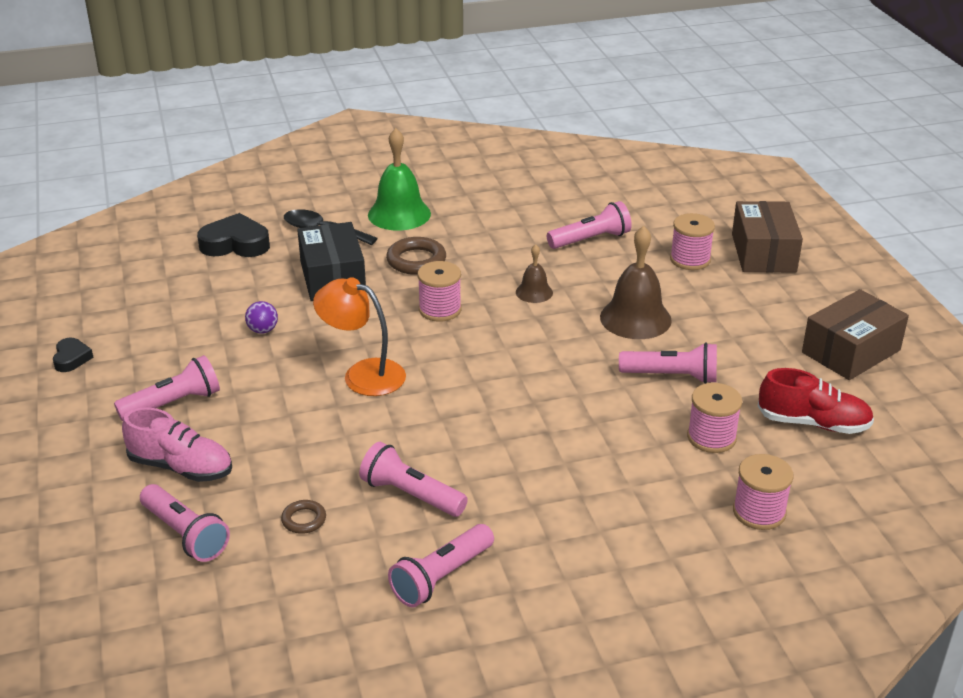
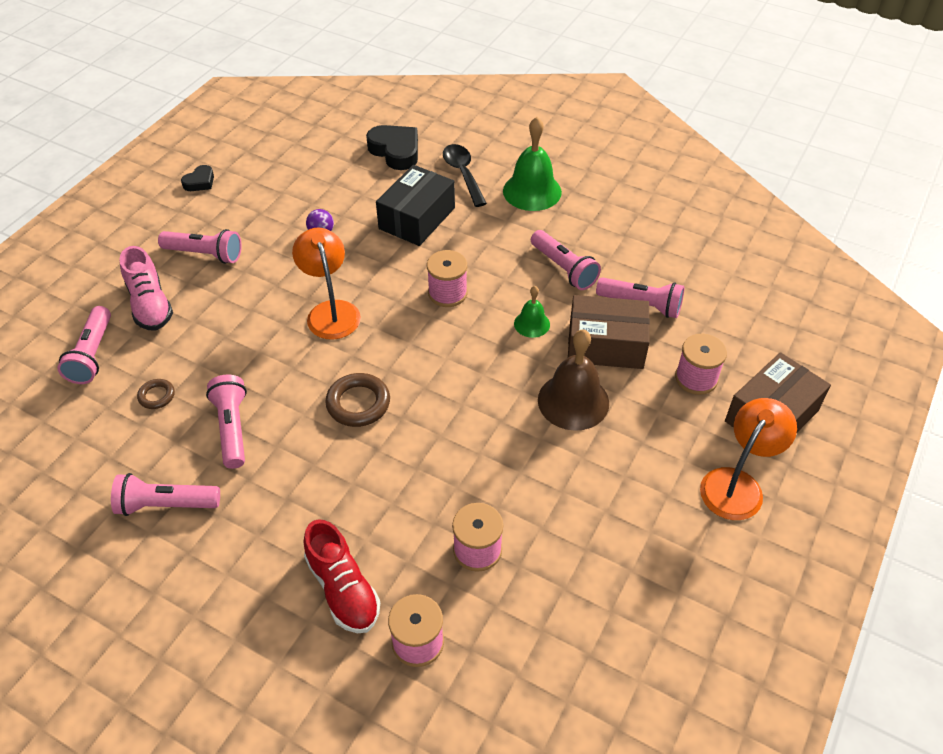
camera: 45 degrees right, 15 degrees up
brown ring [386,237,446,275] -> brown ring moved to [325,373,390,427]
brown bell [516,244,553,303] -> green bell [514,286,550,338]
pink flashlight [619,342,717,384] -> pink flashlight moved to [531,230,601,290]
red shoe [758,368,874,434] -> red shoe moved to [304,519,380,633]
brown box [802,289,909,380] -> brown box moved to [568,295,650,369]
none -> orange lamp [700,398,797,520]

